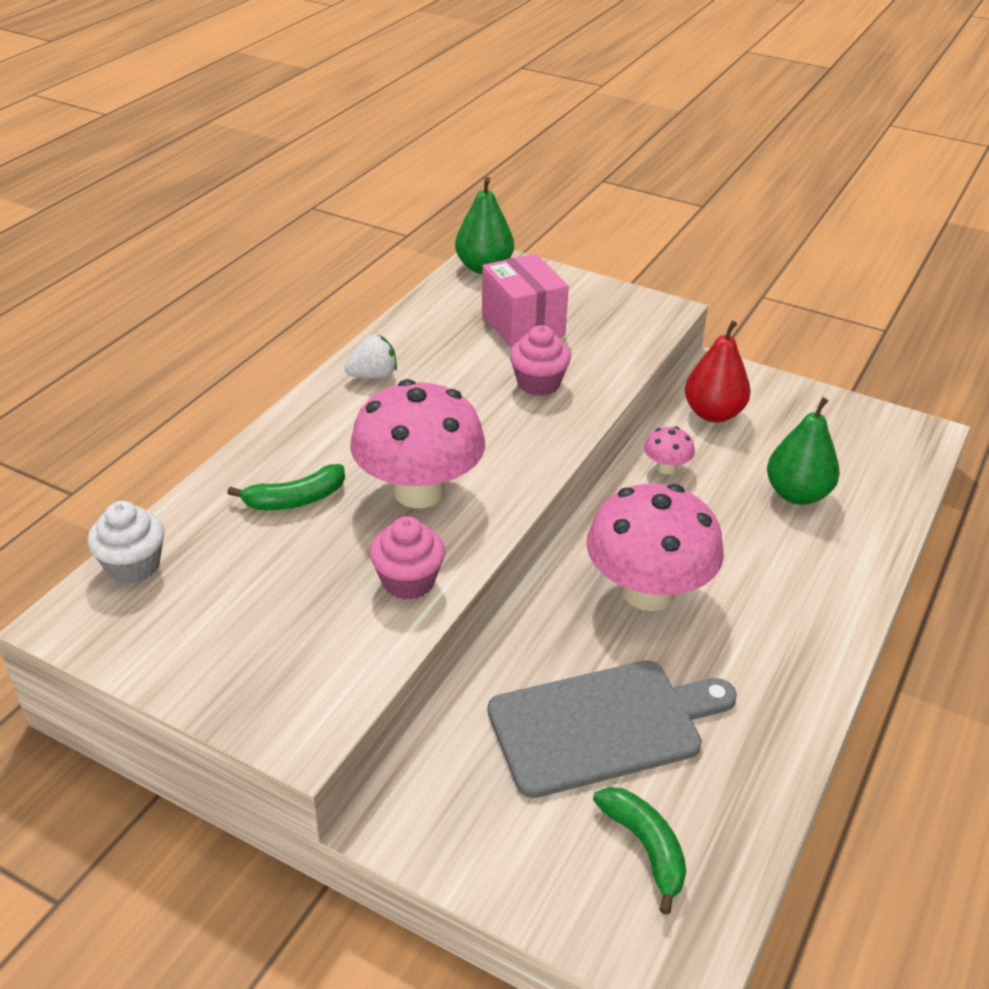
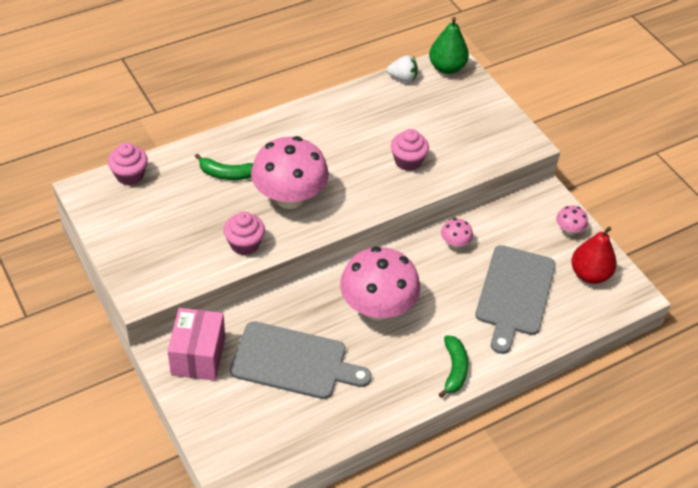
camera: 30 degrees right, 10 degrees up
white cupcake [87,501,165,584] -> pink cupcake [108,143,148,185]
white strawberry [344,334,397,379] -> white strawberry moved to [387,55,418,82]
pink box [482,253,569,348] -> pink box moved to [167,308,225,381]
green banana [593,787,686,915] -> green banana moved to [439,335,468,398]
red pear [685,320,751,423] -> red pear moved to [571,226,617,284]
green pear [767,397,840,505] -> grey cutting board [475,245,556,354]
none -> pink mushroom [556,206,588,235]

